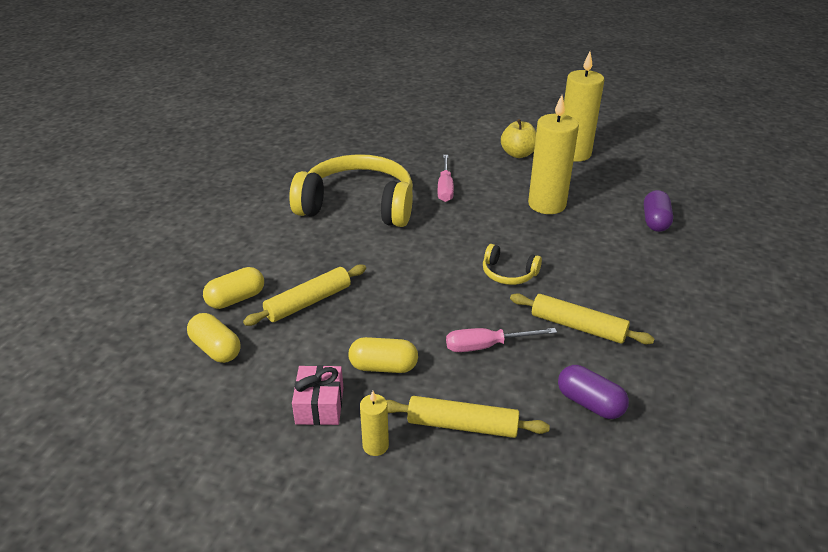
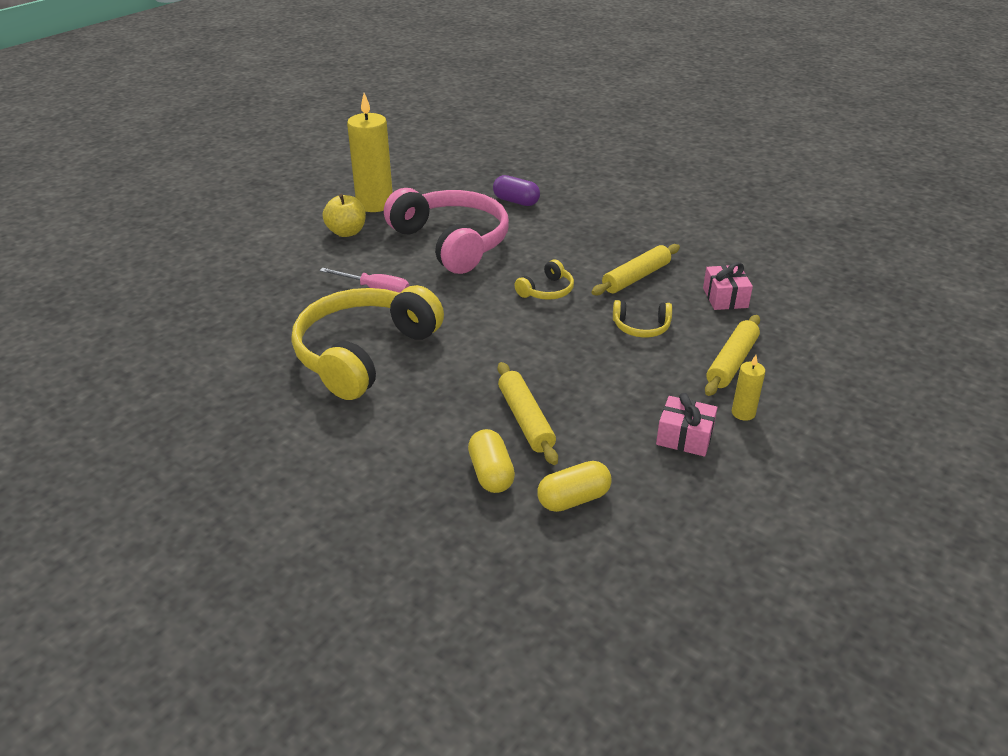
camera: 70 degrees left, 0 degrees up
yellow capsule [348,337,418,373] -> none
pink screwdriver [446,328,557,352] -> yellow headphones [613,300,672,338]
yellow candle [528,95,579,214] -> pink headphones [384,188,509,274]
purple capsule [558,365,629,419] -> pink gift [703,262,753,310]

